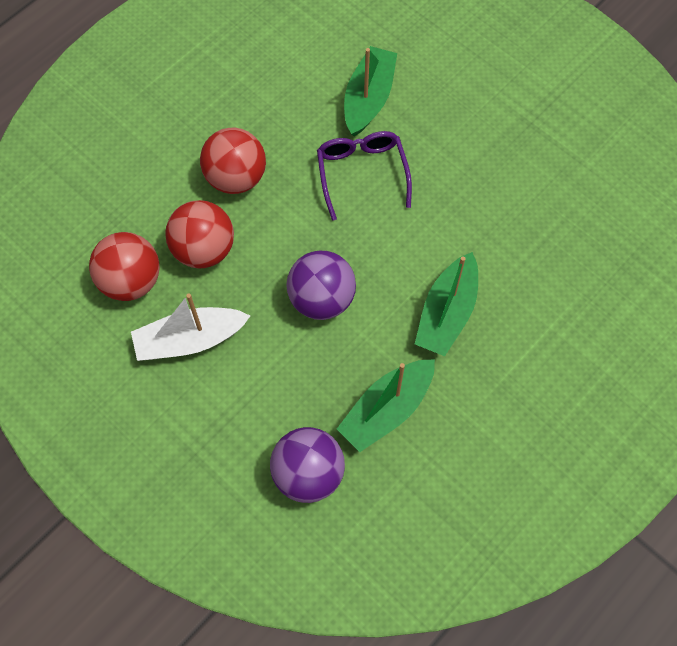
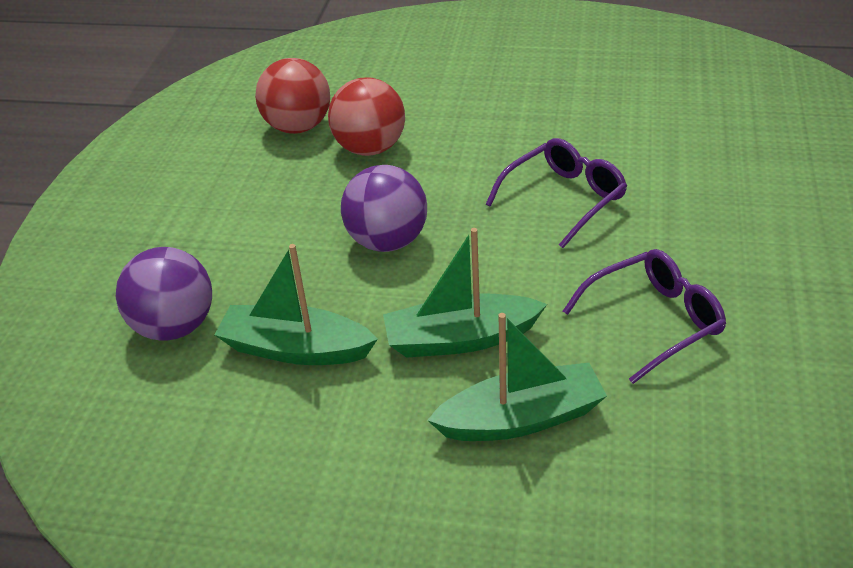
camera: 60 degrees right, 25 degrees down
white boat [131,294,250,361] -> none
red ball [200,128,266,194] -> none
green boat [344,46,397,137] -> green boat moved to [427,313,607,441]
none -> purple glasses [563,249,726,384]

